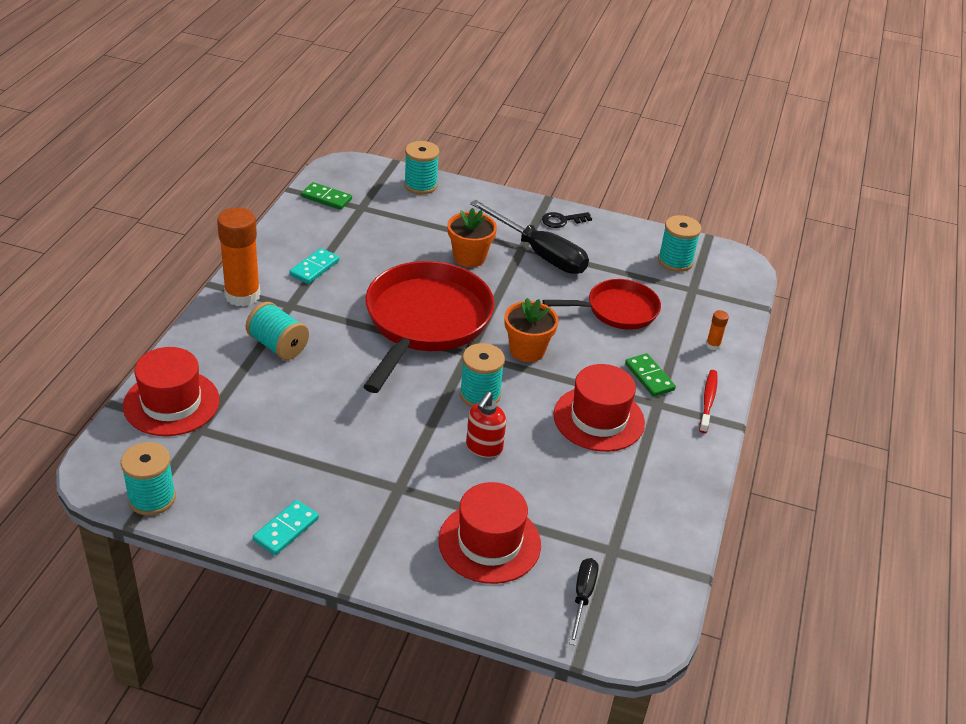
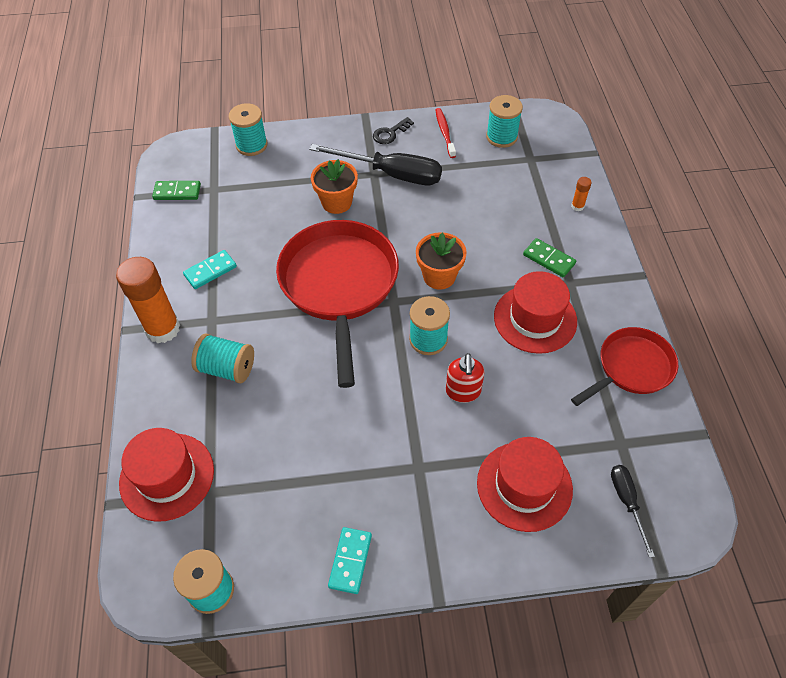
camera: 20 degrees left, 15 degrees up
turquoise domino [289,248,339,284] -> turquoise domino turned 45 degrees clockwise [183,250,237,289]
red pan [543,279,661,330] -> red pan moved to [571,327,678,406]
red toothbrush [699,370,717,433] -> red toothbrush moved to [436,108,456,158]

